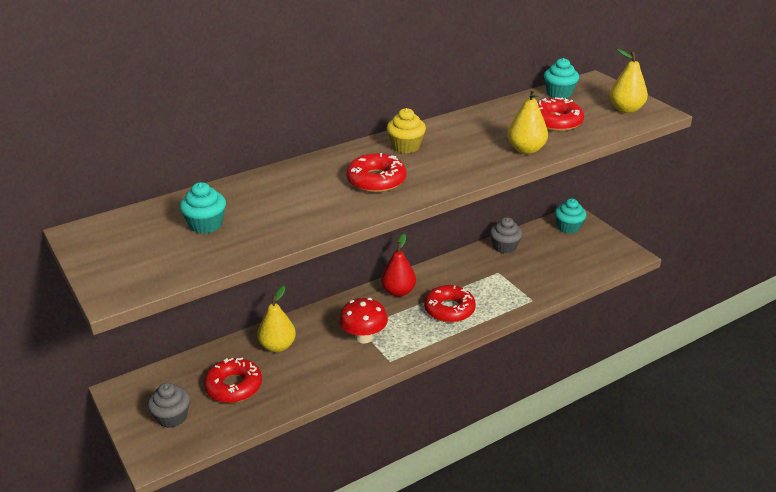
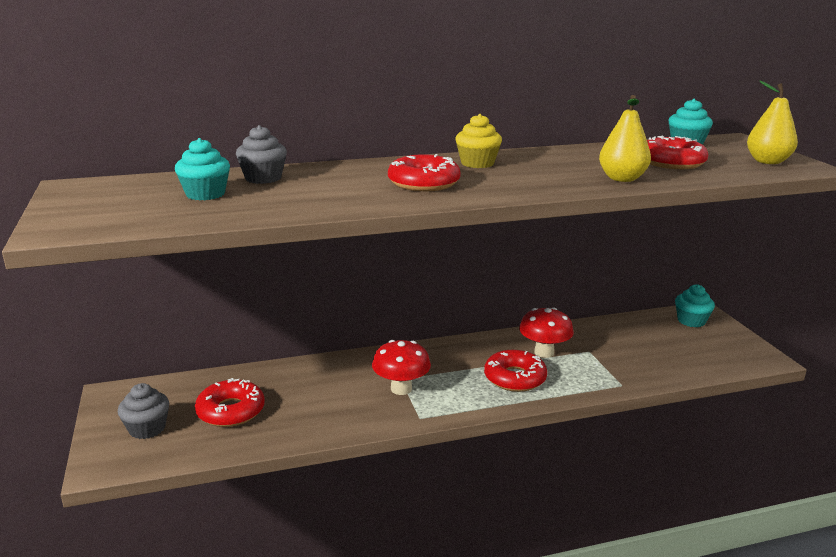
camera: 15 degrees right, 10 degrees down
yellow pear [257,286,296,352] -> none
red pear [381,234,416,297] -> none
grey cupcake [490,217,522,253] -> grey cupcake moved to [236,125,287,184]
none -> red mushroom [519,307,574,358]

